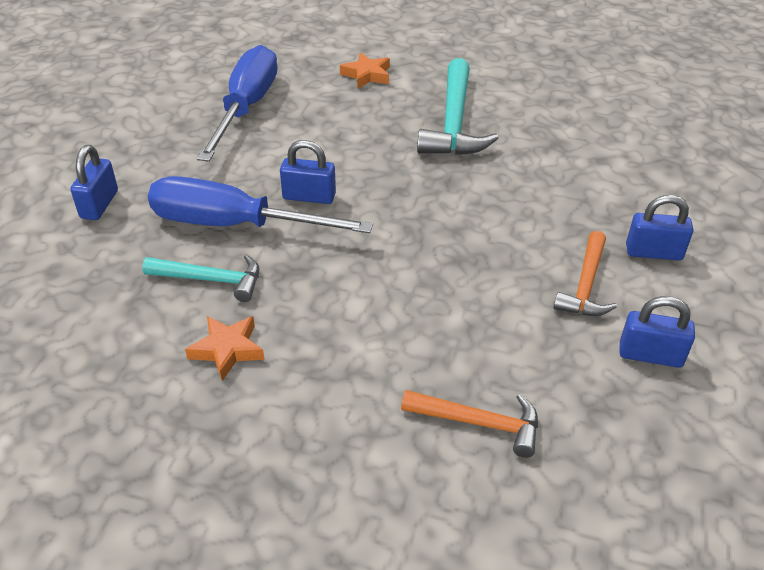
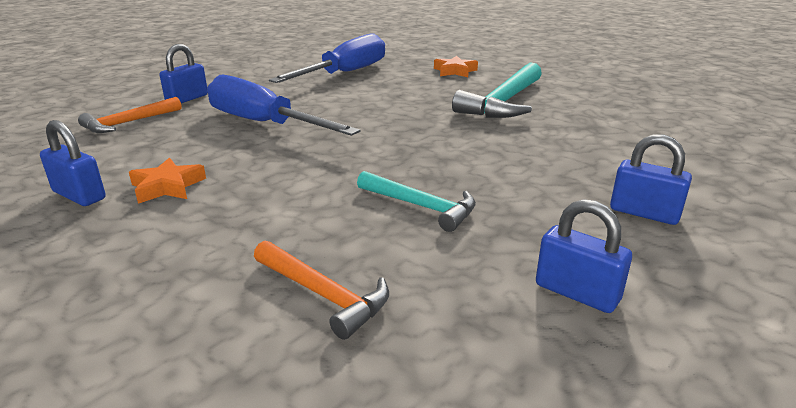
camera: 25 degrees right, 15 degrees down
turquoise hammer [142,254,259,302] -> turquoise hammer moved to [357,171,476,232]
blue padlock [280,140,336,204] -> blue padlock moved to [40,120,106,206]
orange hammer [553,231,617,316] -> orange hammer moved to [78,97,182,133]

